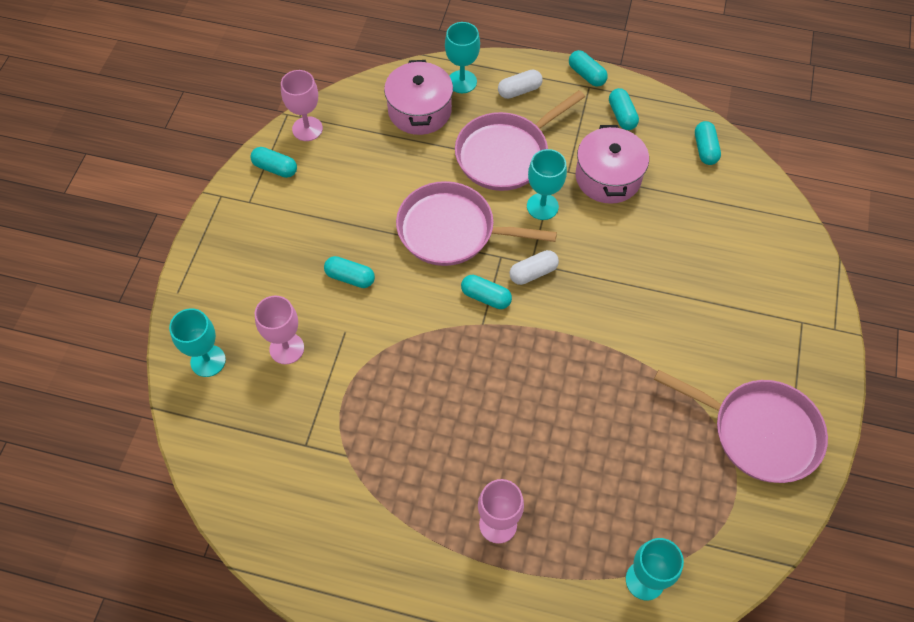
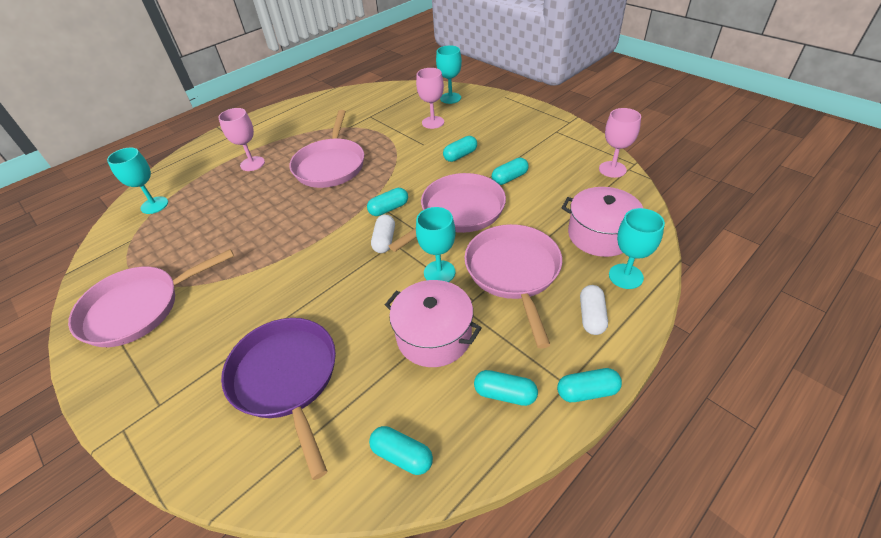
camera: 125 degrees right, 15 degrees down
turquoise capsule [250,147,297,178] -> turquoise capsule moved to [492,158,529,185]
none -> purple pan [221,318,336,480]
none -> pink pan [289,110,364,188]

